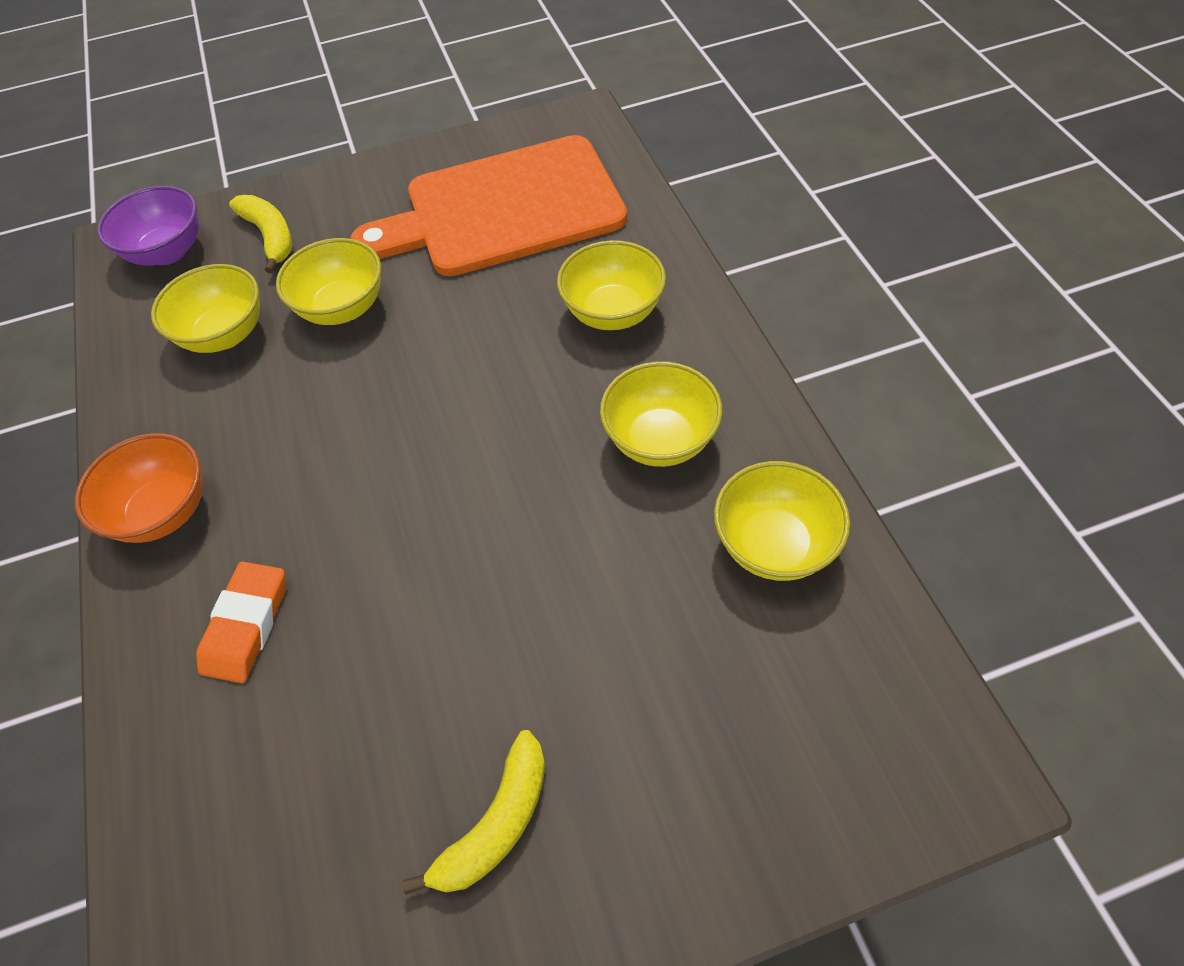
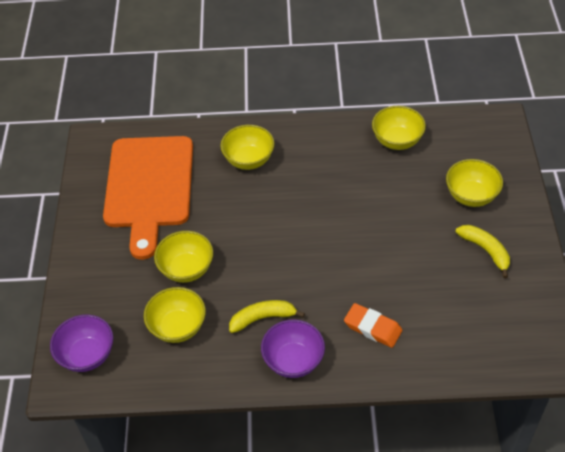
camera: 75 degrees left, 5 degrees down
orange bowl [75,433,203,543] -> purple bowl [261,319,325,378]
yellow banana [229,195,292,273] -> yellow banana moved to [229,300,305,333]
yellow bowl [600,361,722,467] -> yellow bowl moved to [446,159,503,207]

